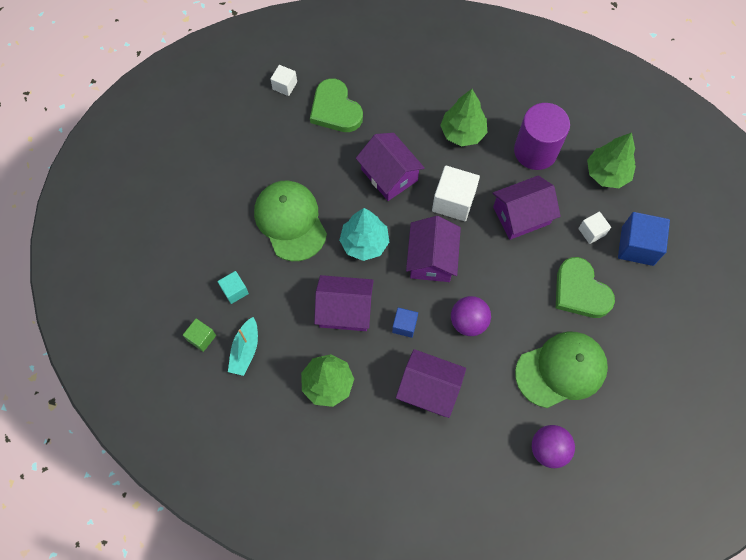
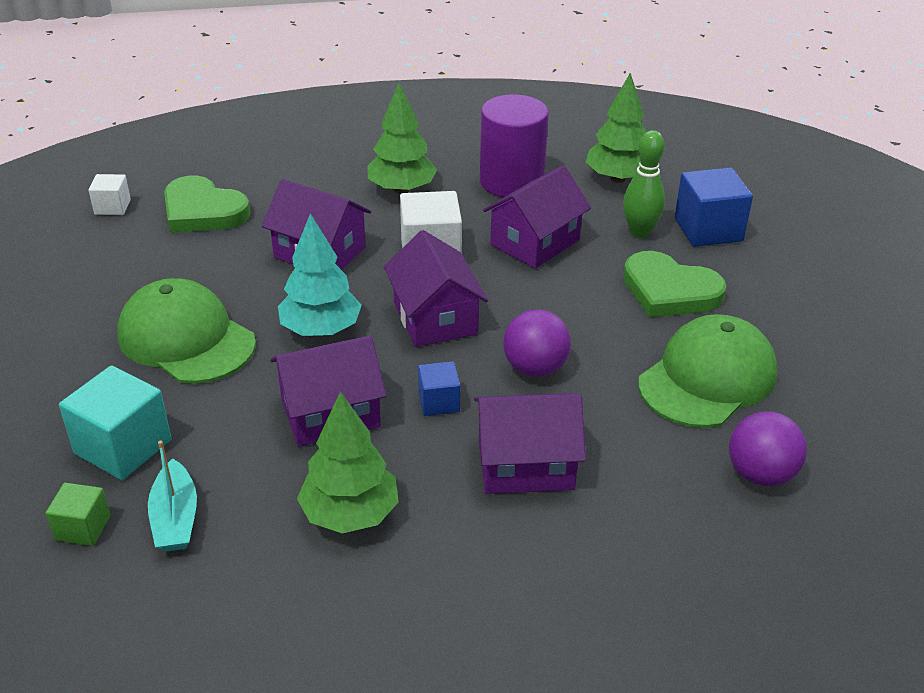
camera: 25 degrees left, 30 degrees down
turquoise cube [218,271,249,304] -> turquoise cube [59,365,171,480], size x1.79
white cube [578,211,611,244] -> green bowling pin [623,130,665,238]

